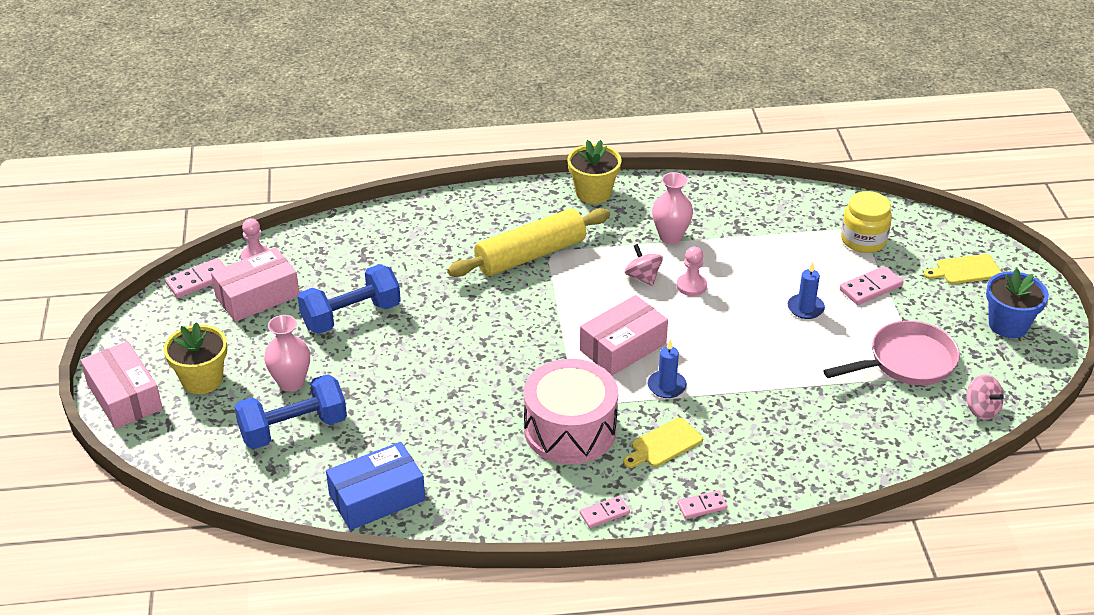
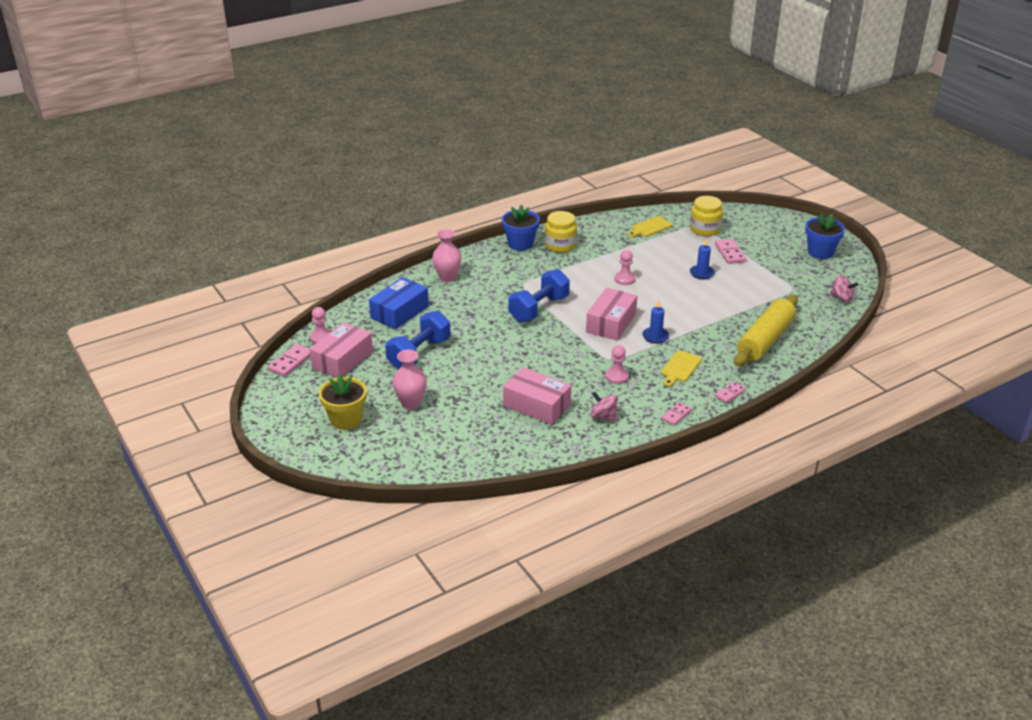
camera: 25 degrees left, 5 degrees down
pink box [81,341,163,429] -> pink box moved to [503,367,571,425]
blue dumbbell [234,374,347,449] -> blue dumbbell moved to [508,269,570,322]
blue box [326,442,425,530] -> blue box moved to [369,277,429,329]
yellow rolling pin [447,208,610,277] -> yellow rolling pin moved to [734,295,798,367]
pink drum [523,359,618,464] -> pink pawn [605,345,629,384]
yellow flower pot [567,140,621,204] -> blue flower pot [502,205,540,251]
pink spinning top [625,244,663,286] -> pink spinning top moved to [591,391,618,421]
pink vase [652,172,693,244] -> pink vase moved to [432,229,462,282]
pink pan [823,321,960,385] -> none
pink domino [840,266,904,305] -> pink domino turned 45 degrees counterclockwise [715,239,746,264]
yellow cutting board [924,254,1002,284] -> yellow cutting board moved to [628,216,672,237]
none -> yellow jar [545,211,577,253]

